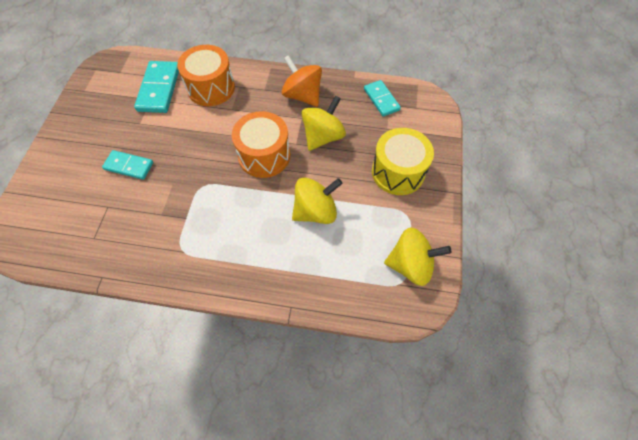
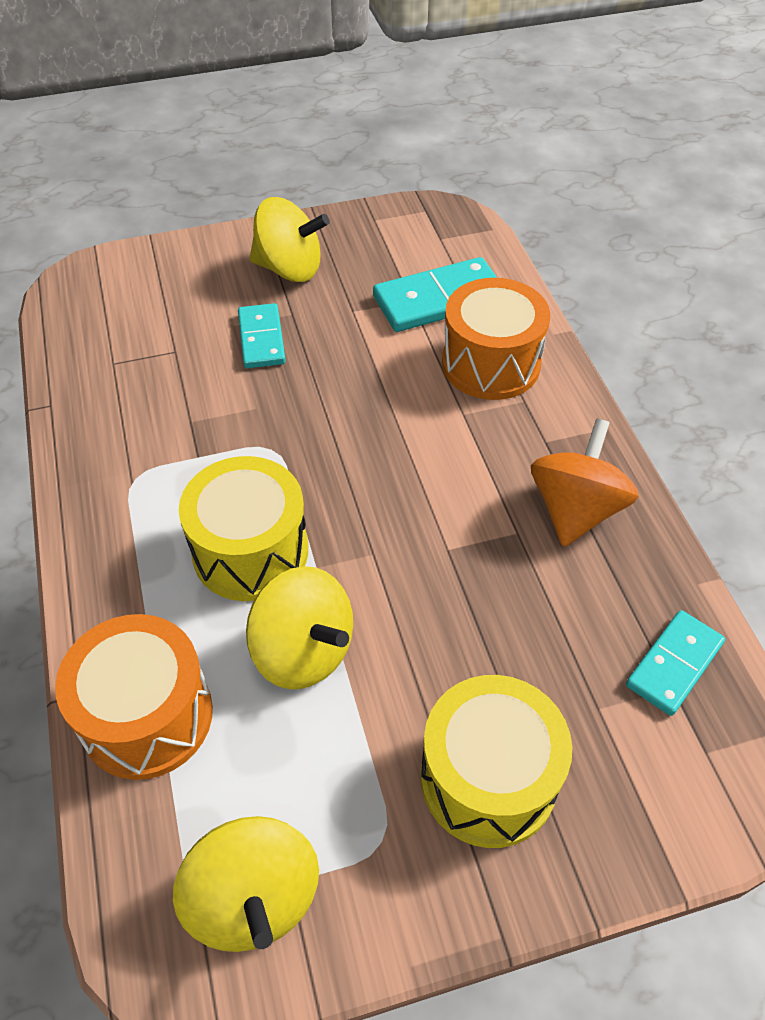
camera: 65 degrees right, 10 degrees down
orange drum [232,111,290,178] -> orange drum moved to [55,614,213,780]
yellow spinning top [301,95,346,151] -> yellow spinning top moved to [250,197,330,282]
none -> yellow drum [179,456,308,601]

